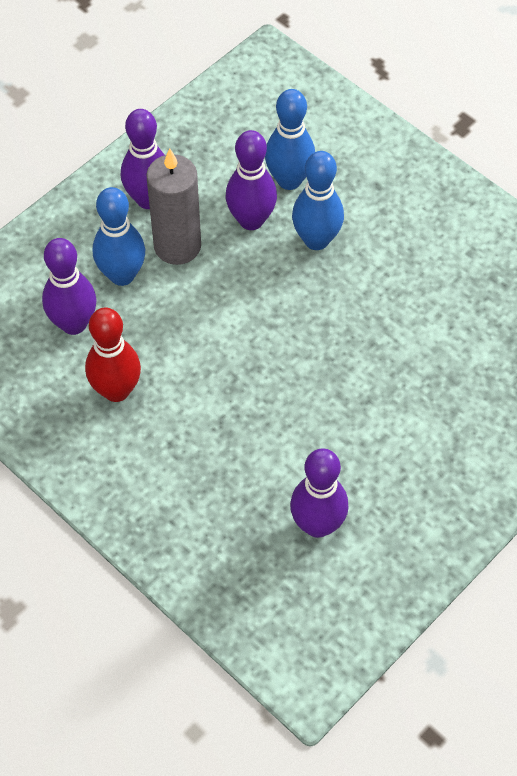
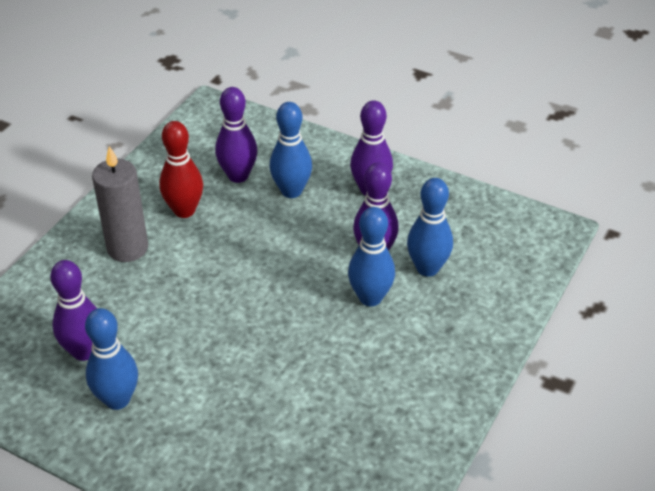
camera: 75 degrees right, 15 degrees down
grey candle [146,148,201,265] -> grey candle moved to [92,146,148,262]
none -> blue bowling pin [85,308,138,410]

